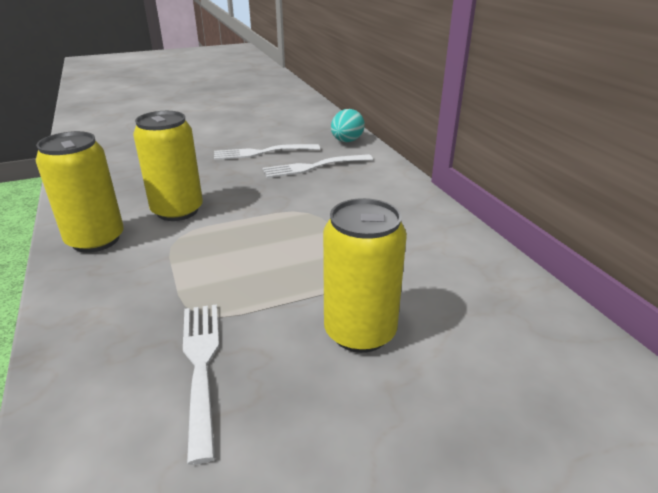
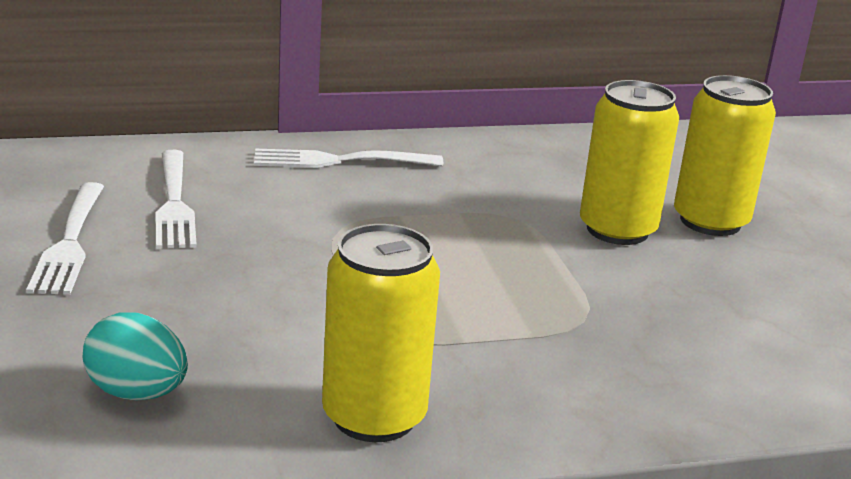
camera: 85 degrees left, 5 degrees down
yellow can [133,111,203,221] -> yellow can moved to [674,75,776,236]
white fork [183,304,219,465] -> white fork moved to [254,149,443,168]
turquoise egg [331,109,365,142] -> turquoise egg moved to [82,312,188,401]

